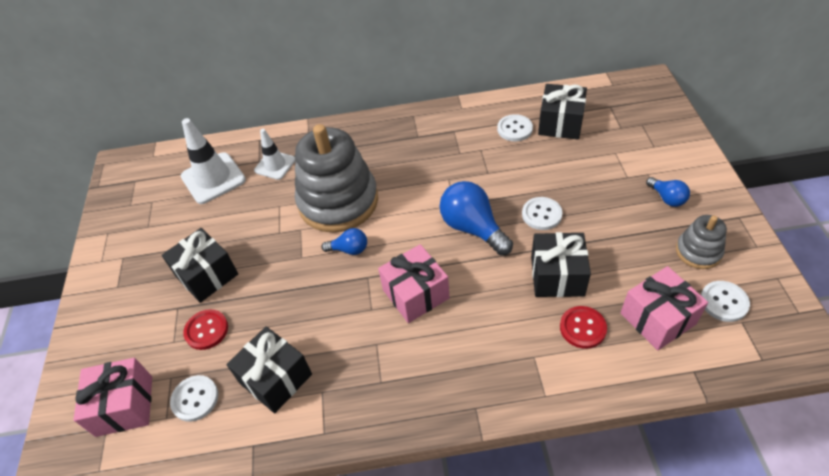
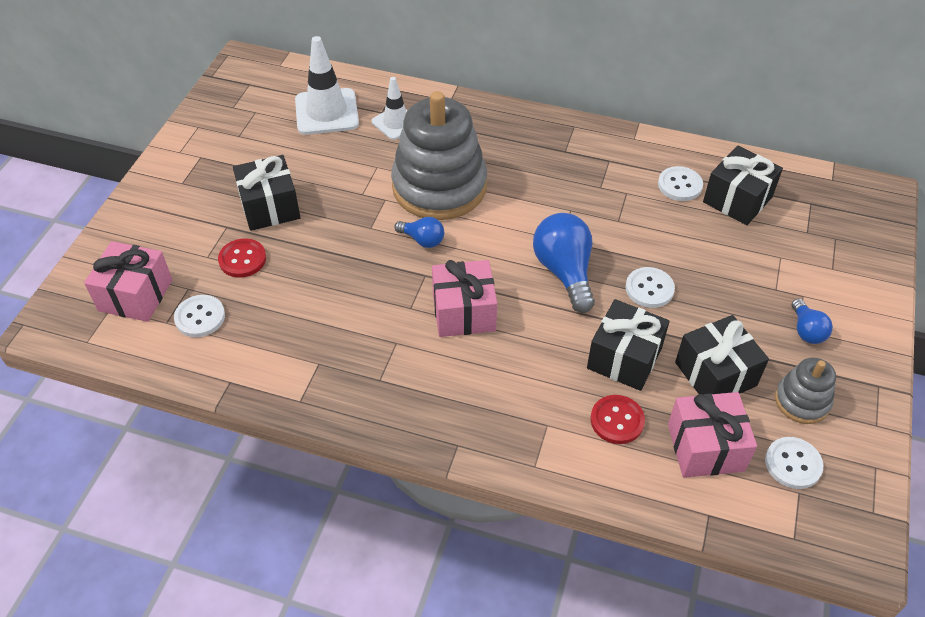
camera: 20 degrees right, 0 degrees up
black gift [226,326,312,413] -> black gift moved to [675,315,769,395]

